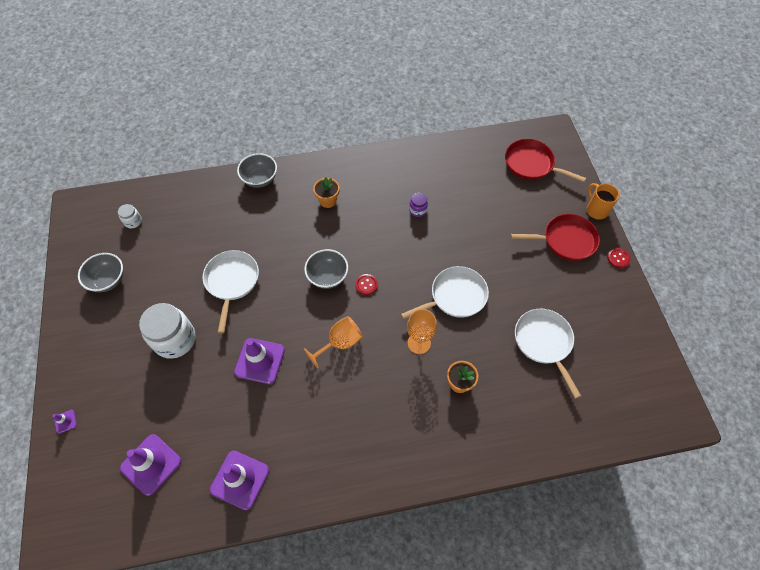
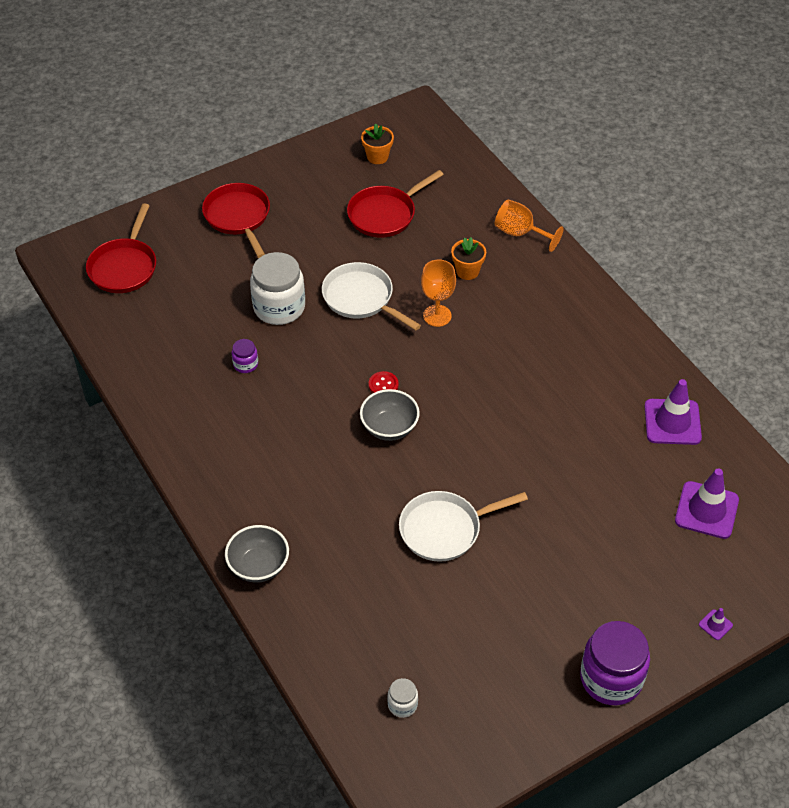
camera: 110 degrees left, 10 degrees down
grey bowl [78,253,123,292] -> none
white jar [139,303,195,359] -> white jar moved to [250,252,305,325]
purple traffic cone [234,338,285,384] -> none
orange goblet [304,316,363,368] -> orange goblet moved to [495,200,564,252]
orange flower pot [313,177,340,208] -> orange flower pot moved to [361,124,394,164]
white pan [515,309,581,399] -> red pan [347,170,444,238]
orange mug [587,183,620,220] -> none
red button [607,248,631,268] -> none
none -> purple jar [580,621,650,705]

